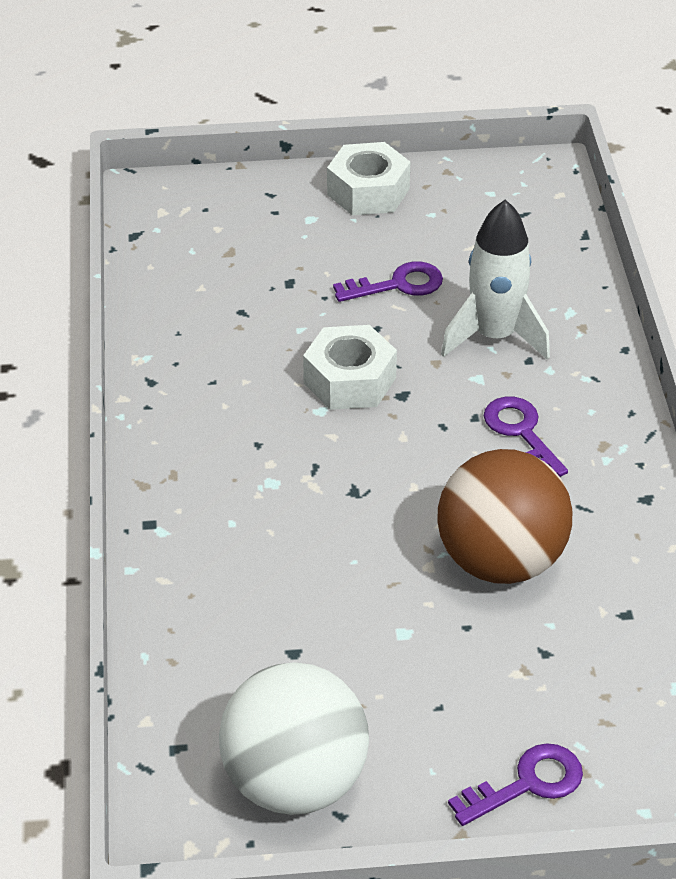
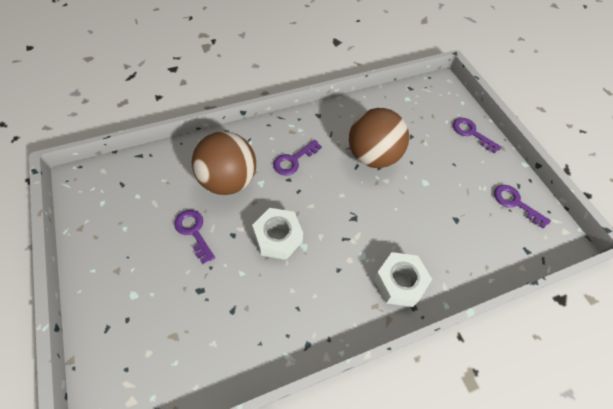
camera: 110 degrees left, 15 degrees up
white ball [219,662,369,815] -> purple key [494,185,551,229]
white nut [327,142,410,215] -> white nut moved to [374,252,432,307]
white rocket [441,199,550,360] -> brown ball [192,131,256,195]

